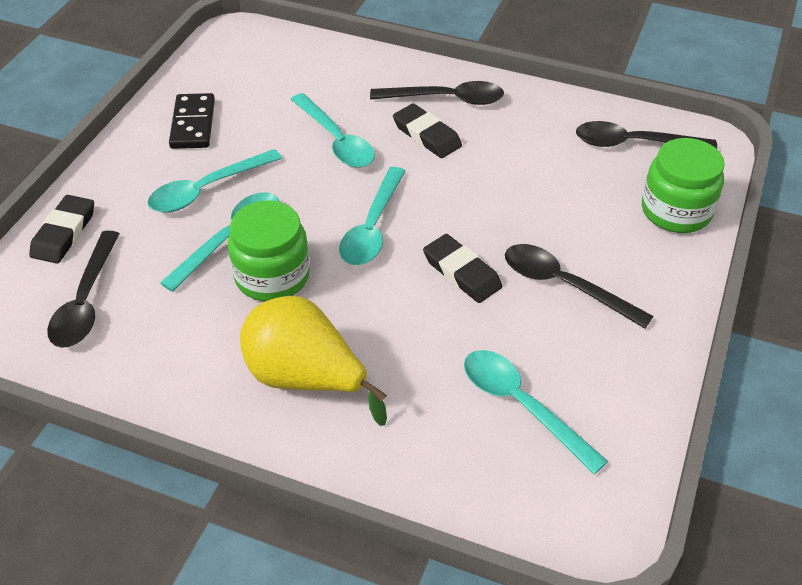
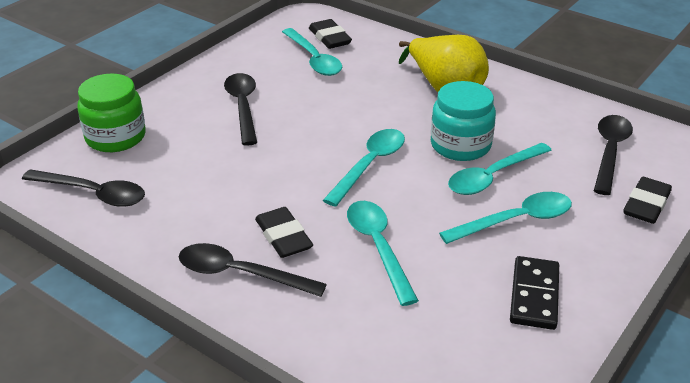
camera: 165 degrees left, 10 degrees down
green jar [228,200,310,301] -> turquoise jar [431,81,496,161]
black eraser [423,234,502,303] -> black eraser moved to [309,19,352,49]
black spoon [505,244,653,329] -> black spoon turned 150 degrees counterclockwise [224,73,257,146]

